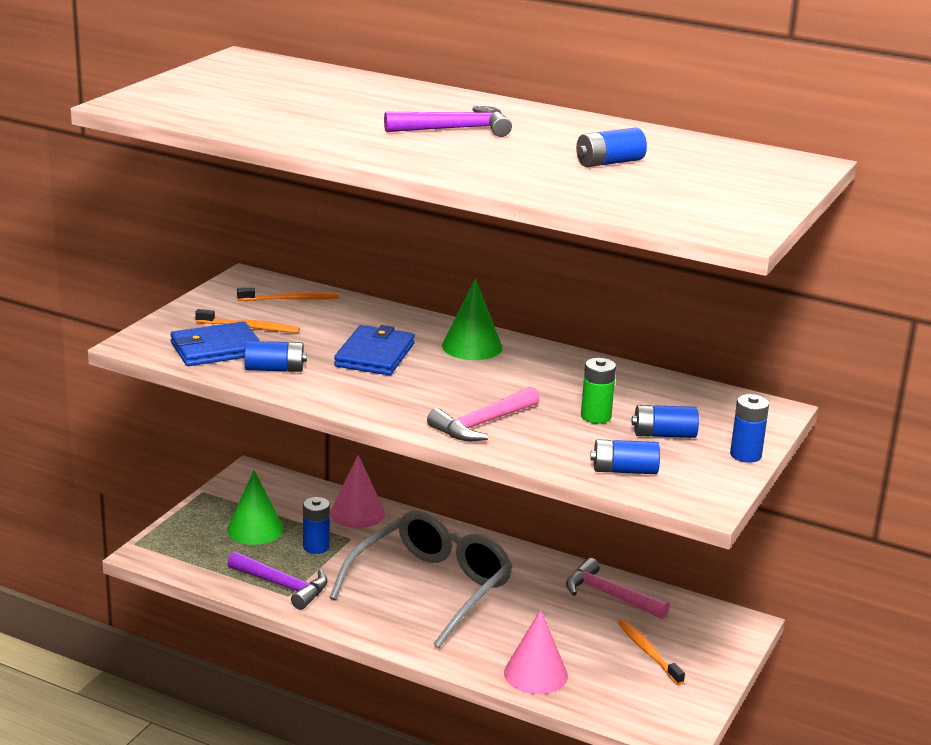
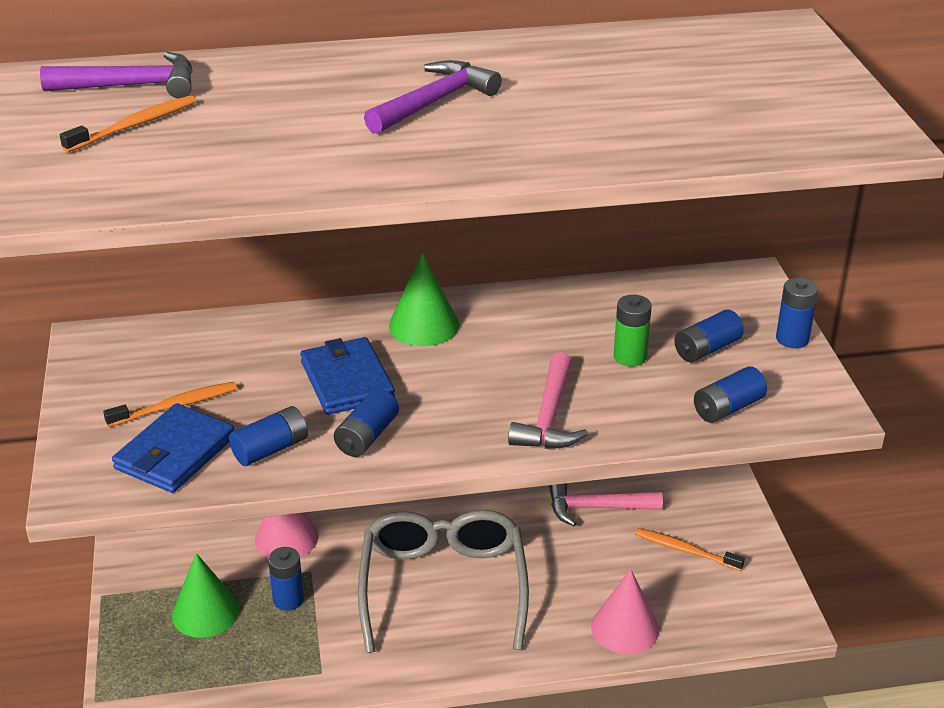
camera: 35 degrees left, 10 degrees up
purple hammer [228,551,328,610] -> purple hammer moved to [40,52,193,98]
orange toothbrush [237,288,340,301] -> orange toothbrush moved to [60,95,196,153]
blue battery [576,128,647,167] -> blue battery moved to [334,389,399,457]

